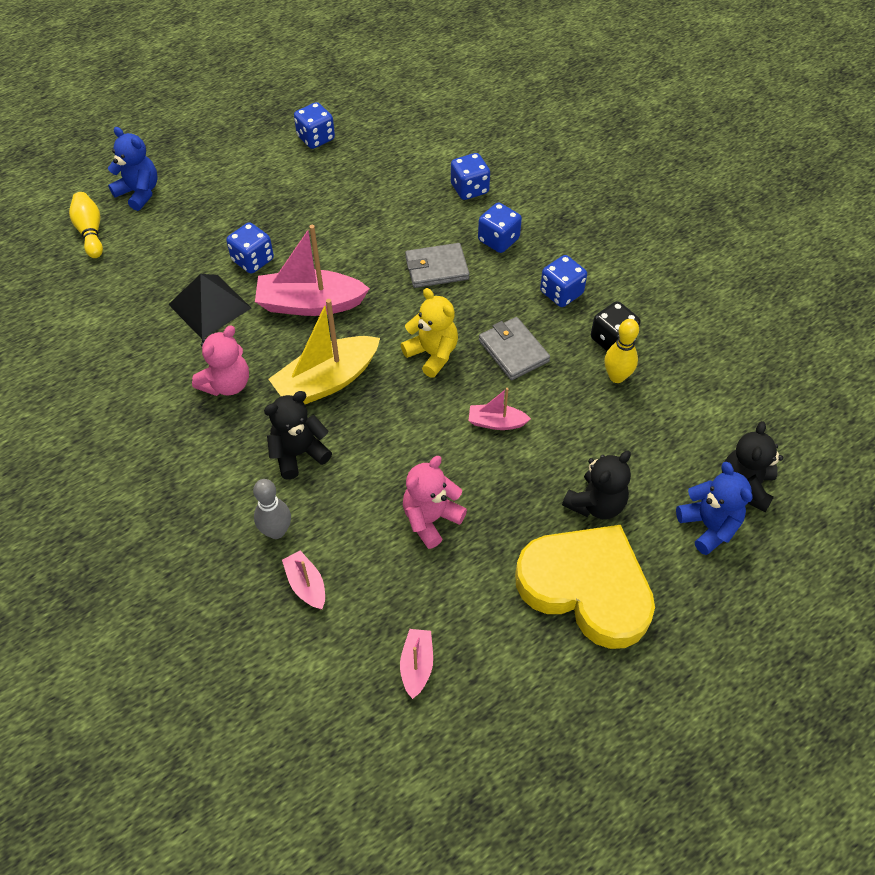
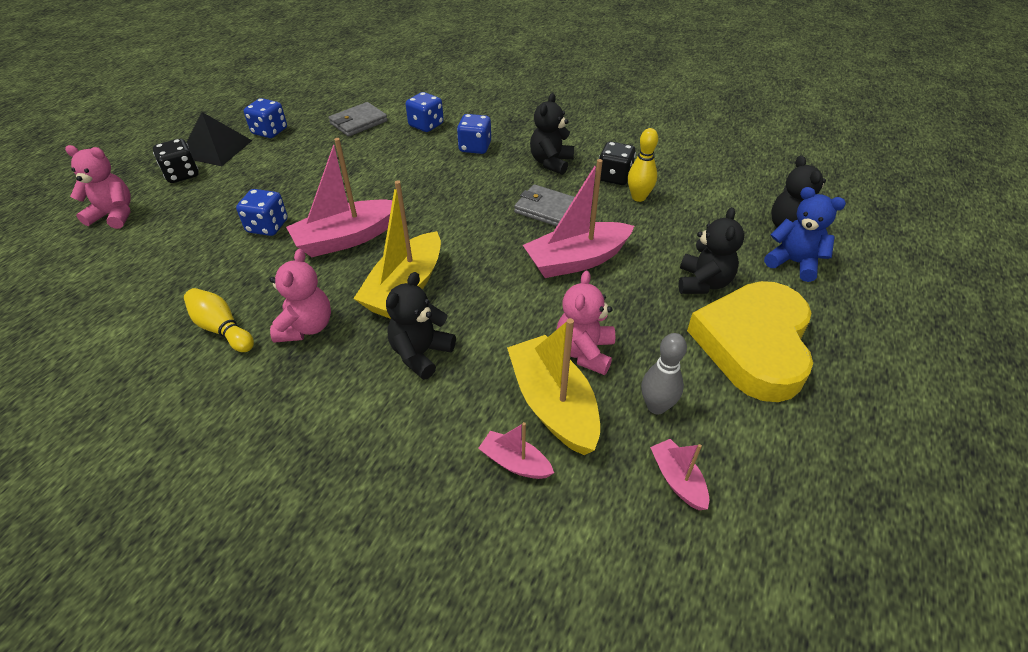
camera: 30 degrees left, 10 degrees down
yellow bowling pin [69,192,103,258] -> yellow bowling pin moved to [184,288,254,352]
blue teddy bear [108,127,157,211] -> pink teddy bear [65,145,130,229]
black pyramid [168,274,251,339] -> black pyramid moved to [186,112,252,166]
grey bowling pin [253,479,291,539] -> grey bowling pin moved to [641,333,687,414]
yellow teddy bear [401,288,458,378] -> none
grey wallet [405,243,470,288] -> grey wallet moved to [328,102,388,137]
pink boat [469,388,531,430] -> pink boat [523,159,634,278], size x1.97
yellow heart [515,525,655,649] -> yellow heart turned 75 degrees counterclockwise [687,281,813,402]
blue dice [540,255,587,307] -> black teddy bear [530,93,574,175]
none -> black dice [153,139,199,183]
none -> yellow boat [507,318,600,455]

